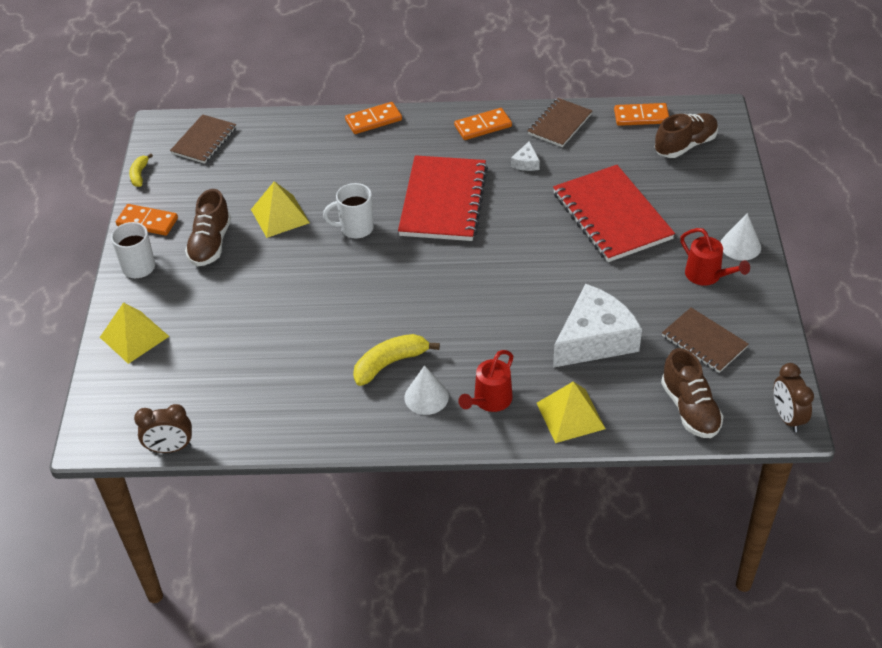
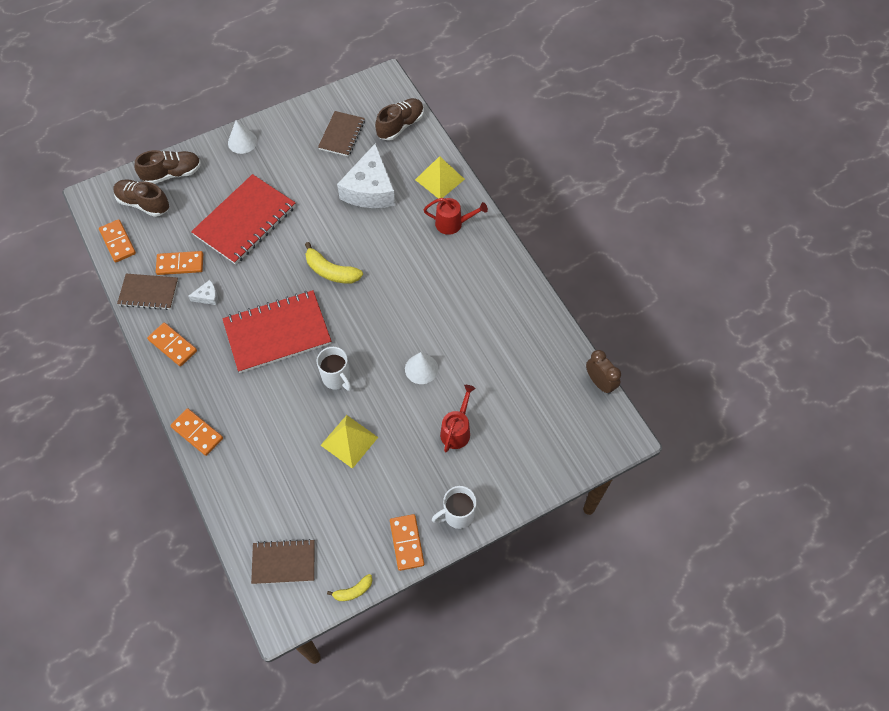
camera: 120 degrees left, 15 degrees up
yellow pyramid [100,302,169,364] -> none
brown shoe [185,189,231,266] -> brown shoe moved to [135,150,201,184]
yellow banana [353,334,440,386] -> yellow banana moved to [305,242,363,283]
white cone [404,365,449,415] -> white cone moved to [405,352,438,384]
white cheese [553,284,642,368] -> white cheese turned 105 degrees counterclockwise [337,143,396,208]
red watering can [680,228,750,286] -> red watering can moved to [440,385,476,452]
brown clock [774,363,814,432] -> none
none -> orange domino [156,251,203,275]

